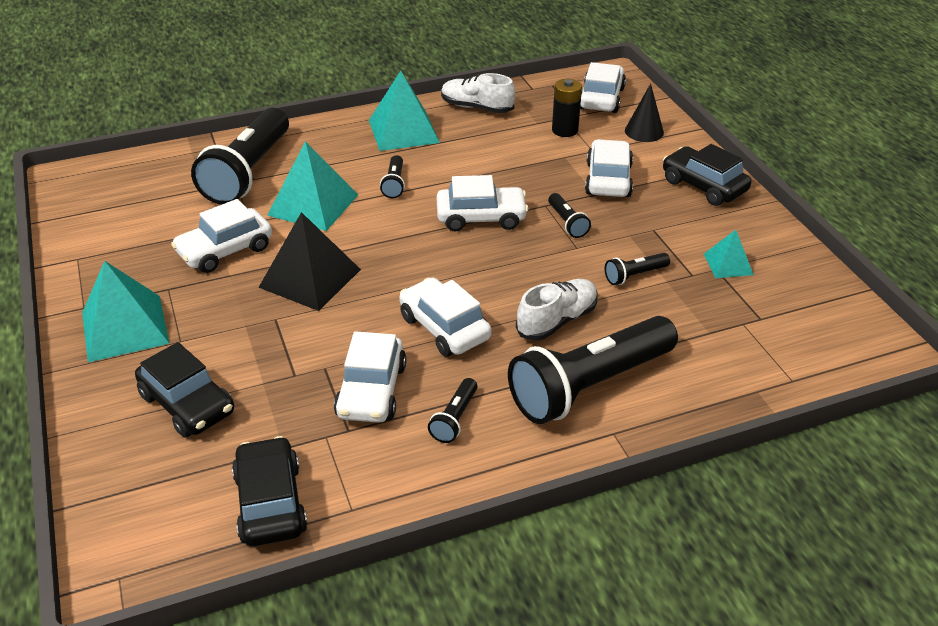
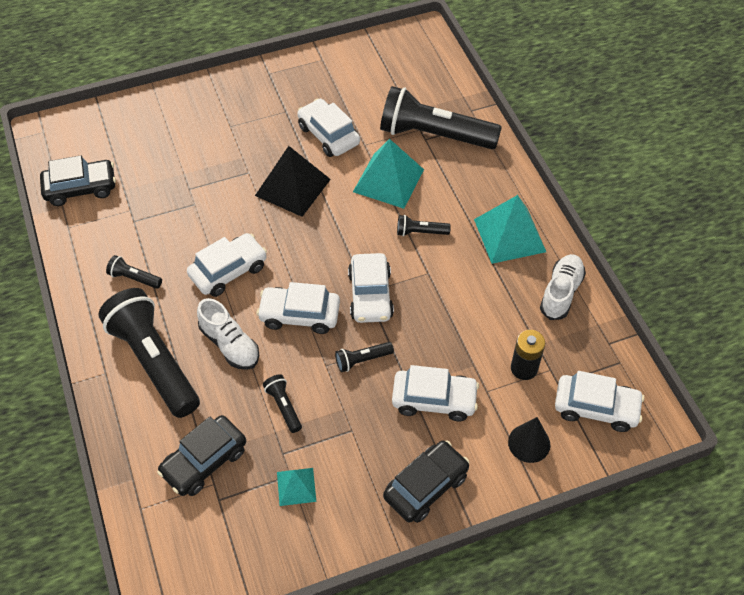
camera: 90 degrees right, 15 degrees up
turquoise pyramid [82,261,169,362] -> none
black car [135,342,234,438] -> black car moved to [157,415,246,496]
white car [334,331,406,423] -> white car moved to [257,282,340,334]

